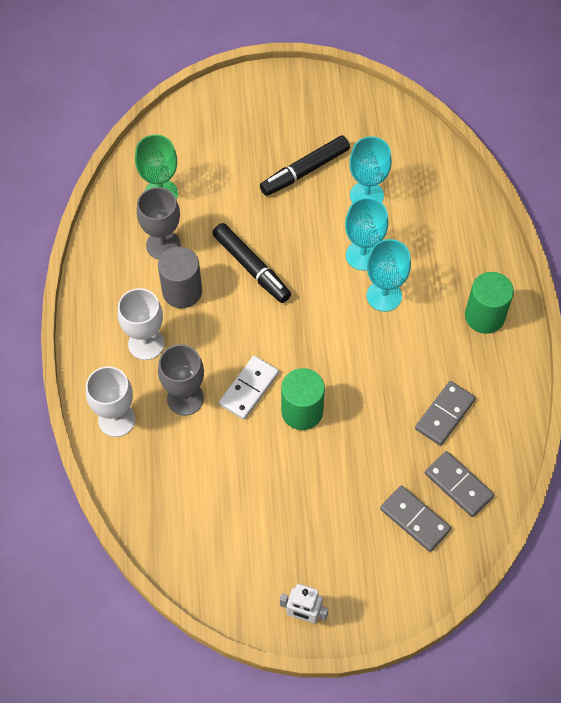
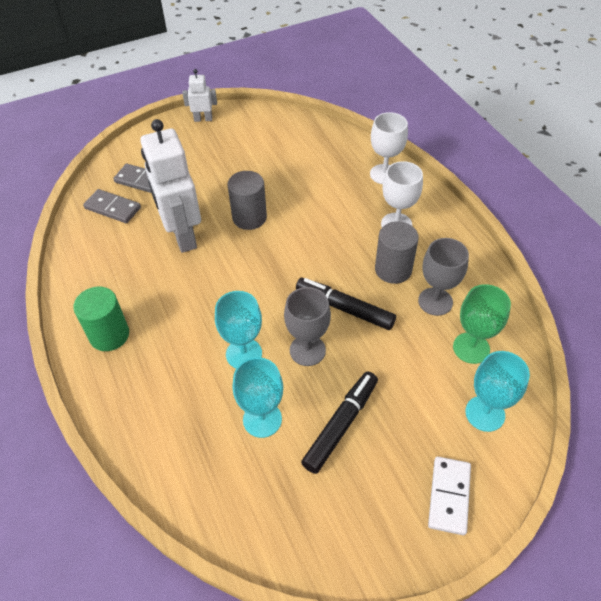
camera: 160 degrees right, 10 degrees down
grey goblet [158,344,204,415] -> grey goblet moved to [284,287,331,366]
white domino [219,356,279,420] -> white domino moved to [428,457,471,535]
green cylinder [281,368,325,430] -> grey cylinder [228,171,267,230]
turquoise goblet [367,239,411,312] -> turquoise goblet moved to [465,351,530,432]
grey domino [415,381,476,446] -> none
none -> white robot [140,119,201,253]

